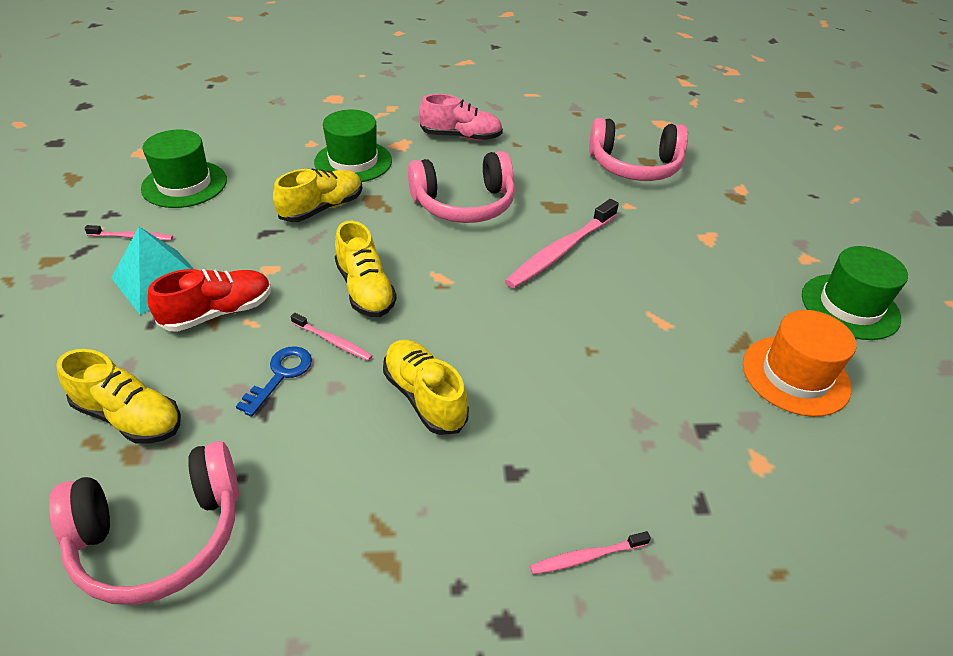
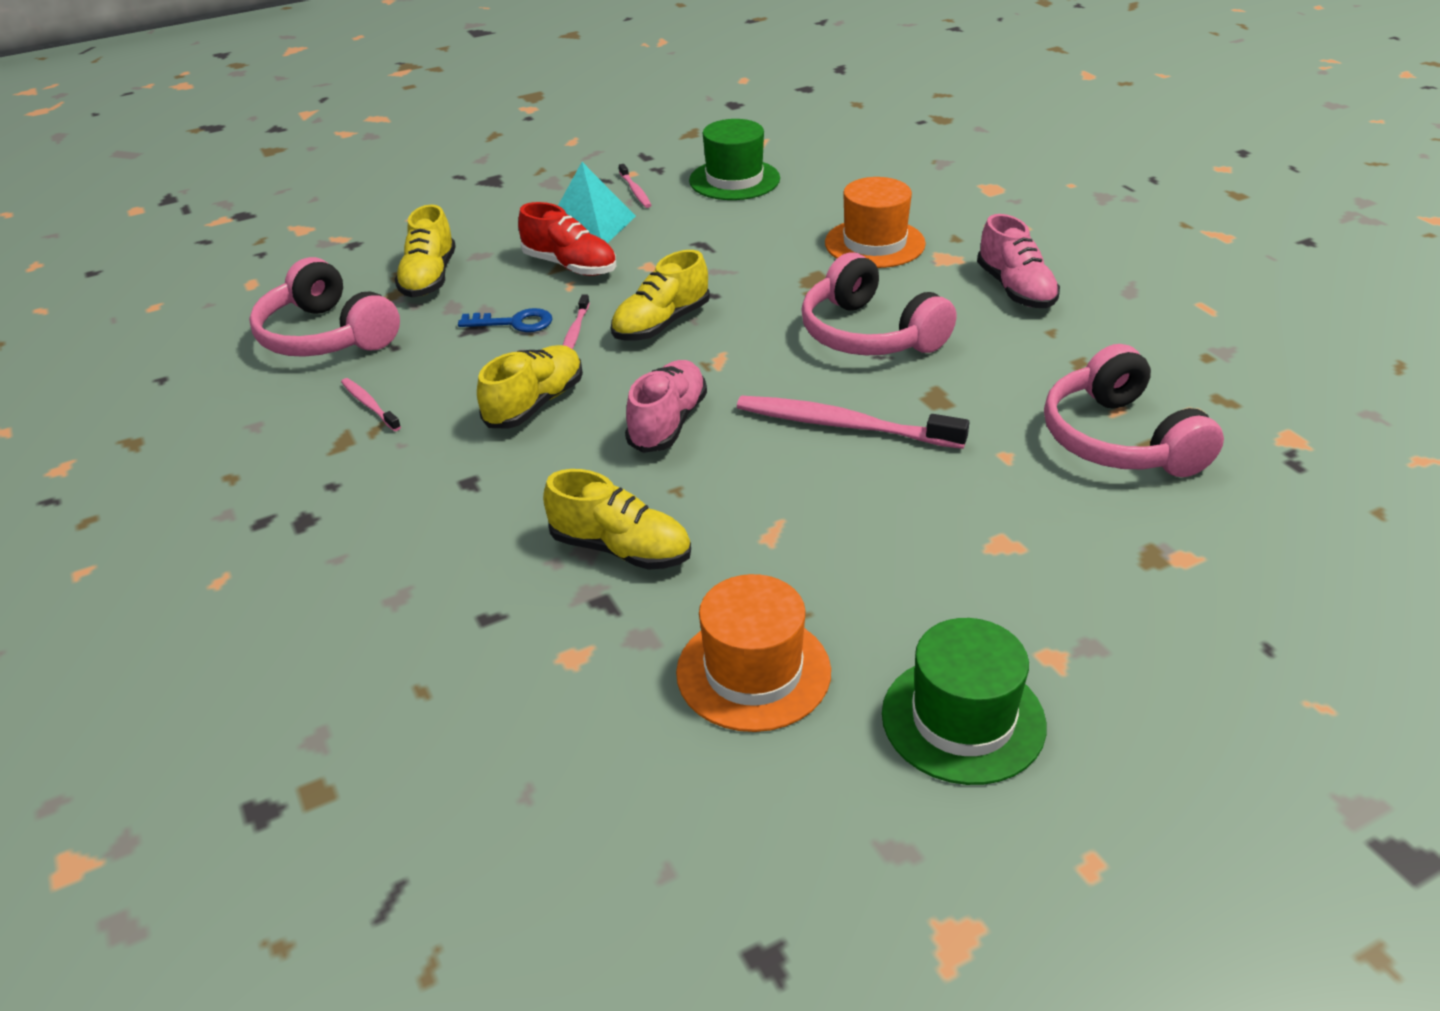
camera: 70 degrees right, 5 degrees down
yellow shoe [273,169,362,222] -> yellow shoe moved to [543,469,691,570]
green hat [314,109,392,182] -> orange hat [825,177,926,268]
pink toothbrush [530,531,651,575] -> pink toothbrush moved to [341,378,401,431]
none -> pink shoe [625,360,707,453]

